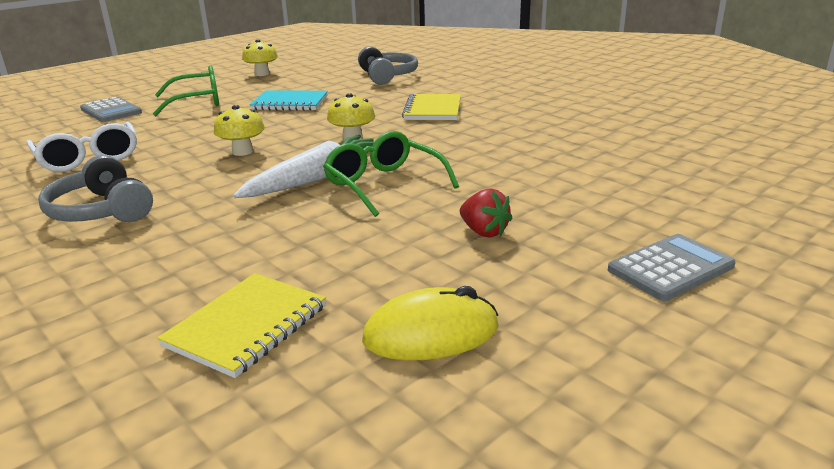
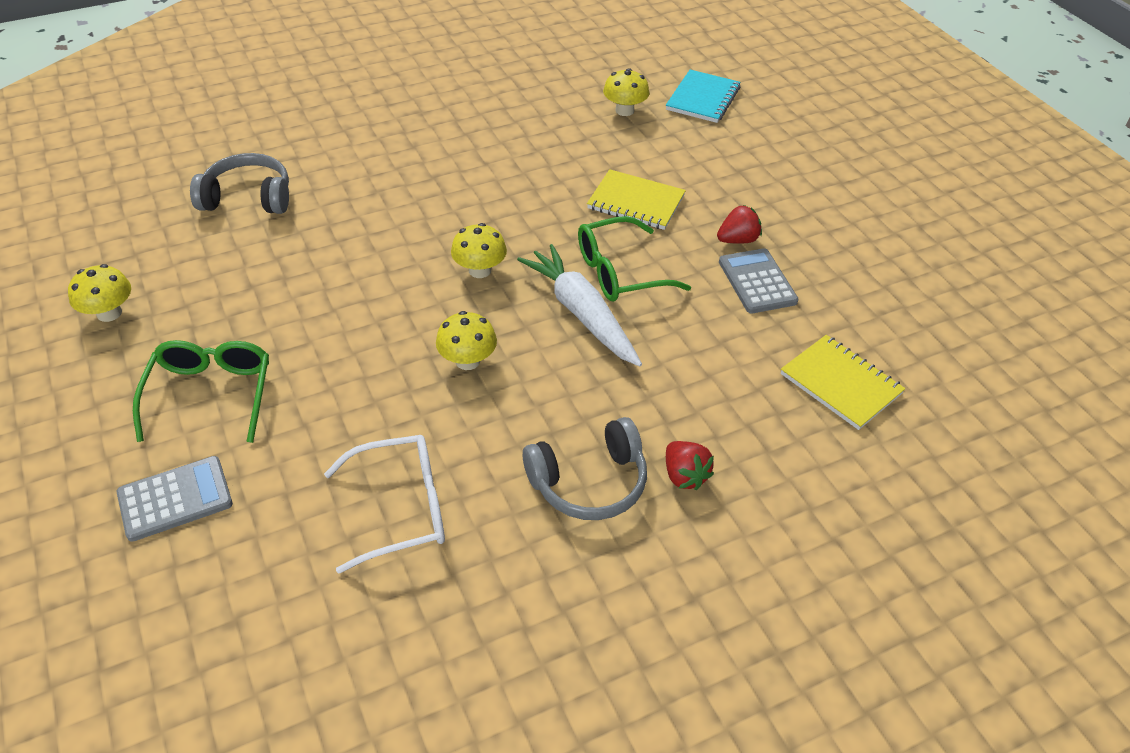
camera: 75 degrees left, 20 degrees up
turquoise notebook [250,90,328,111] -> turquoise notebook moved to [666,70,740,123]
yellow mouse [362,286,499,360] -> none
yellow notebook [402,94,461,120] -> yellow notebook moved to [587,169,686,230]
grey calculator [608,234,736,301] -> grey calculator moved to [719,248,799,314]
none -> yellow mushroom [603,68,649,116]
none -> red strawberry [666,441,714,490]

